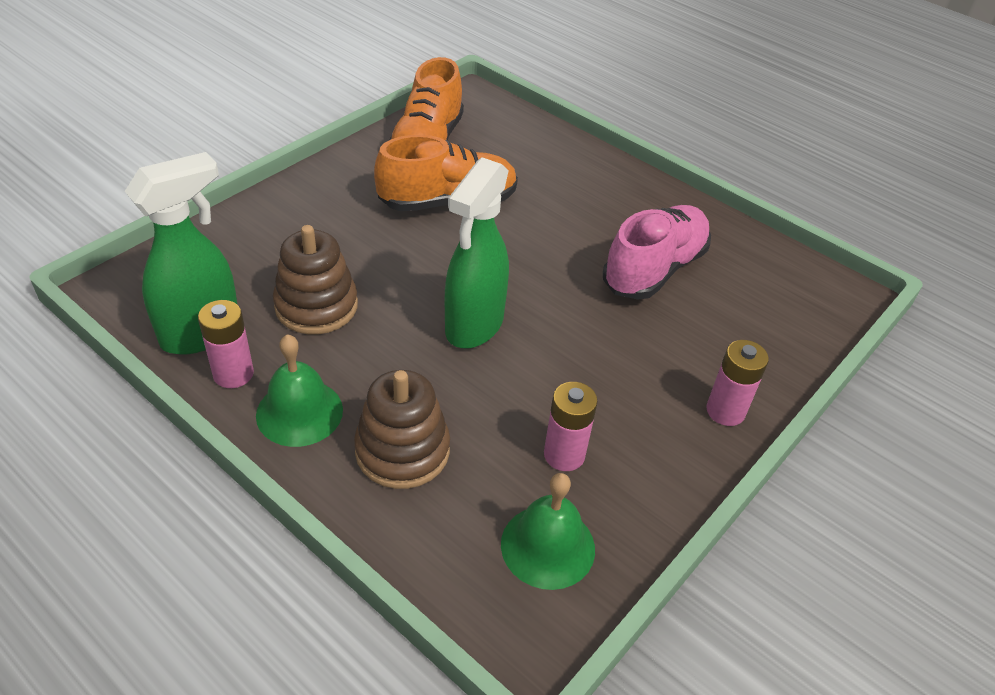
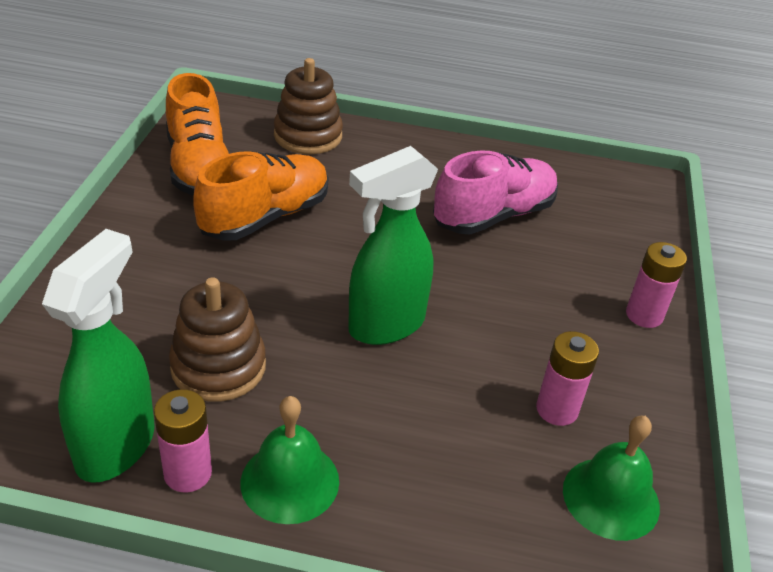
camera: 30 degrees left, 5 degrees down
brown stacking toy [354,370,450,489] -> brown stacking toy moved to [274,58,343,154]
green spray bottle [445,157,509,348] -> green spray bottle turned 60 degrees clockwise [348,146,438,345]
pink shoe [603,205,711,300] -> pink shoe turned 45 degrees clockwise [433,151,558,234]

